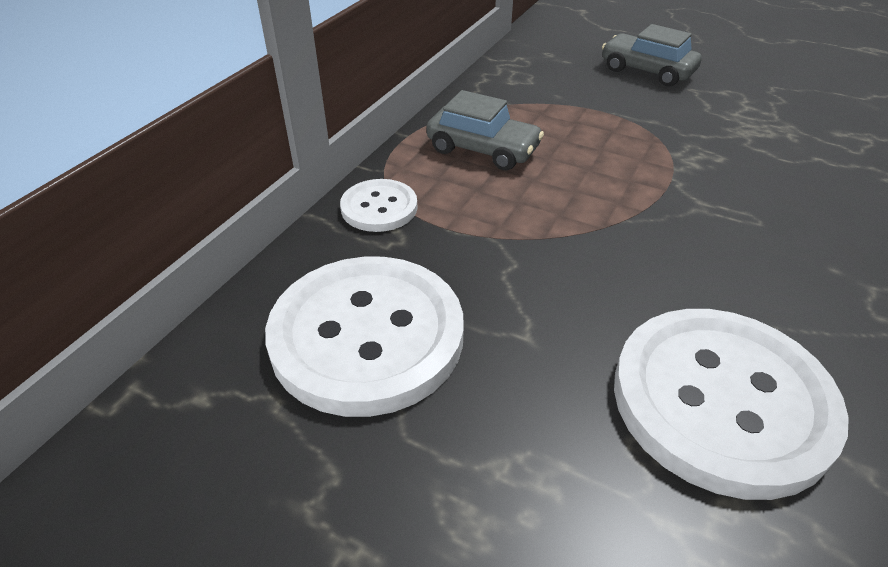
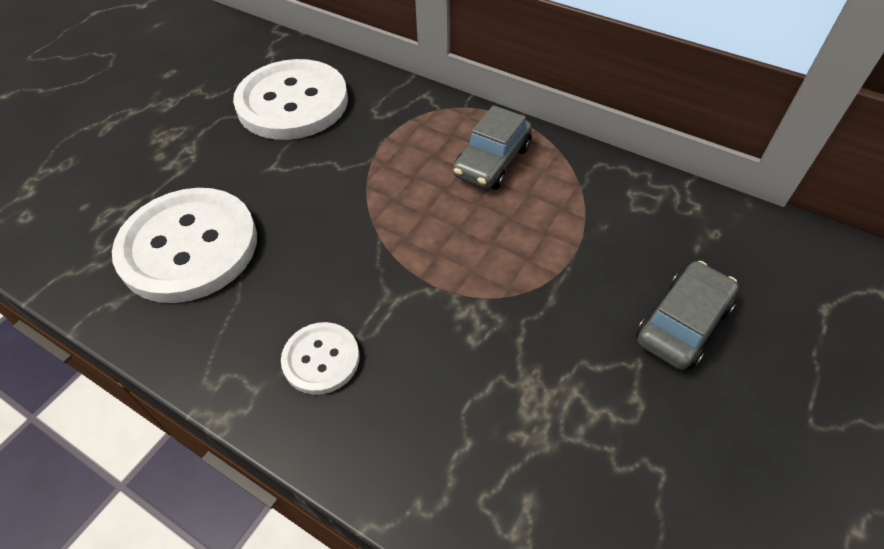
camera: 95 degrees right, 10 degrees up
white button [340,179,417,232] -> white button moved to [281,322,360,395]

